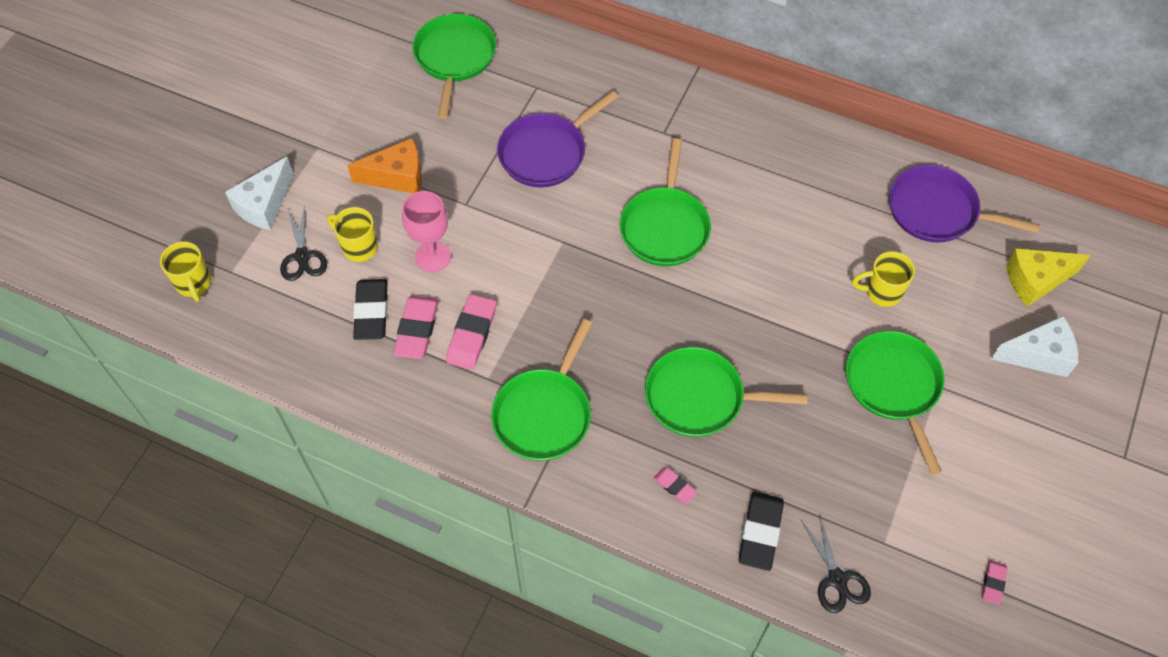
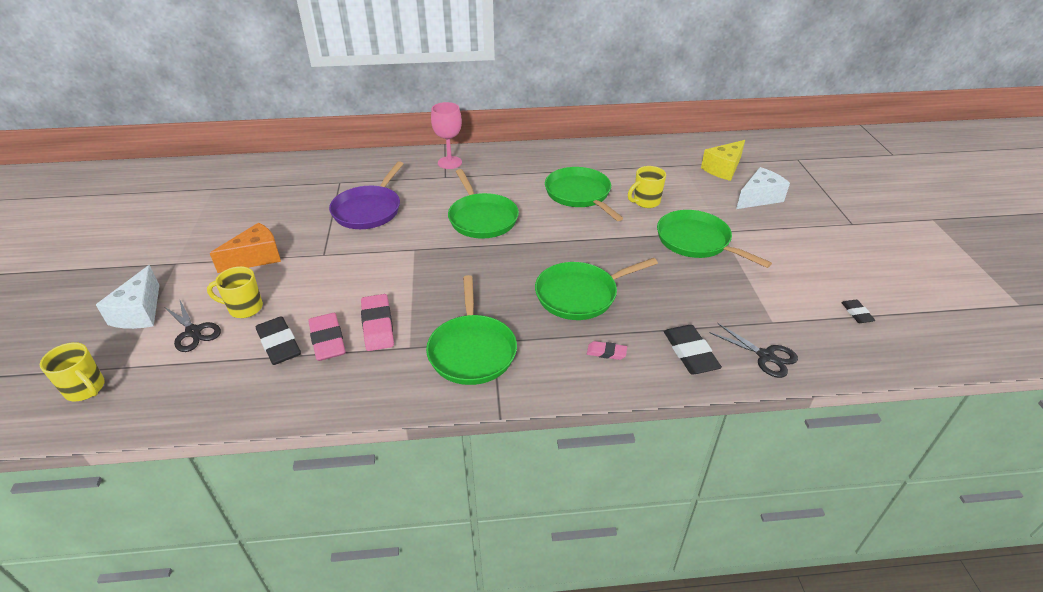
camera: 30 degrees left, 20 degrees down
pink goblet [402,191,451,272] -> pink goblet moved to [431,102,462,169]
green pan [413,14,496,119] -> green pan moved to [545,167,623,221]
purple pan [889,165,1040,243] -> none
pink eraser [982,560,1008,605] -> black eraser [841,300,875,323]

